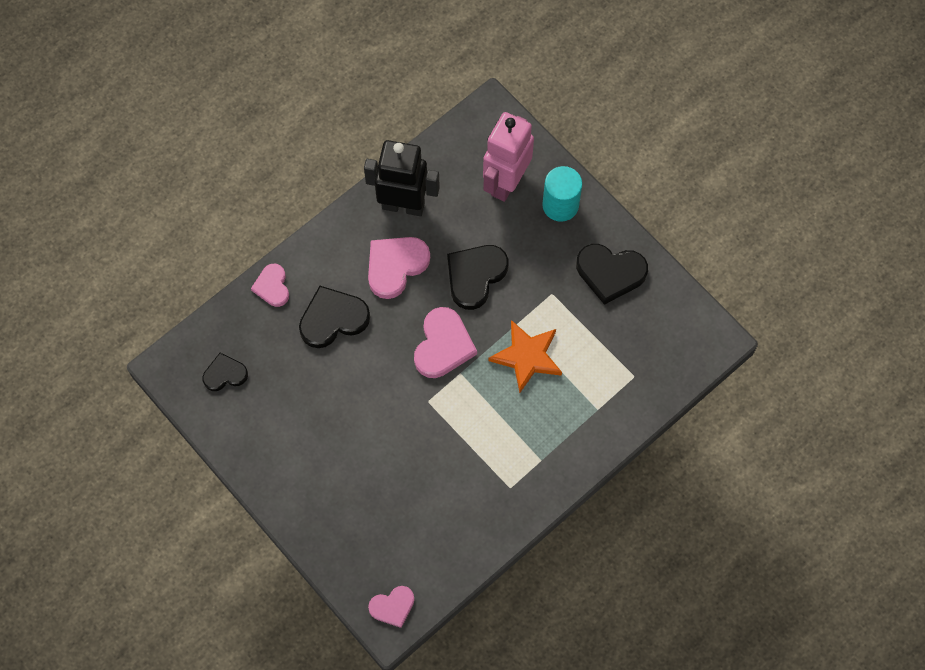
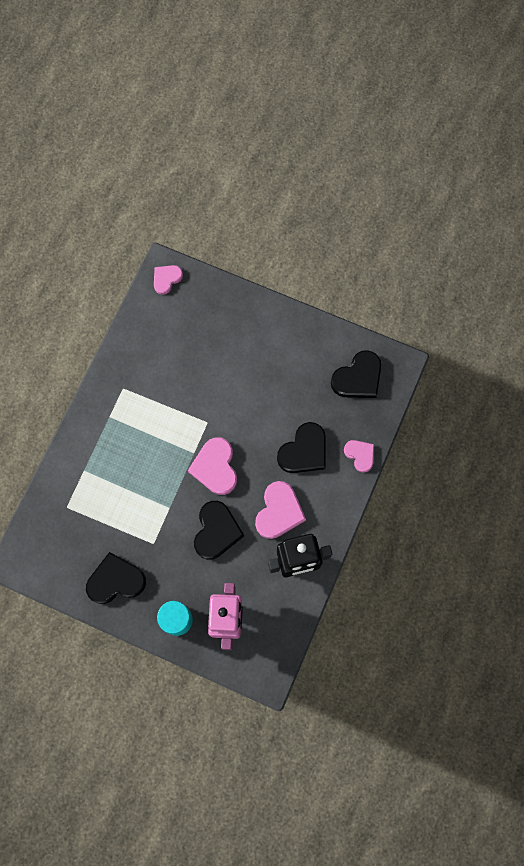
camera: 155 degrees right, 5 degrees up
black heart [203,353,248,391] -> black heart [331,350,381,398], size x1.62
orange star [488,320,562,393] -> none

